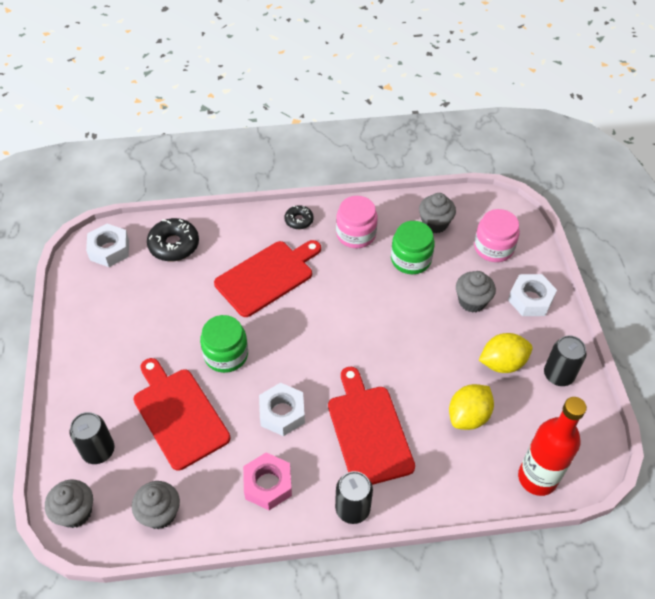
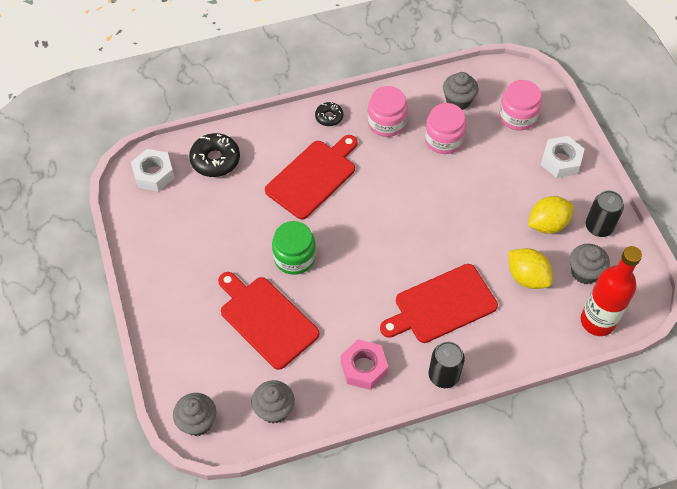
camera: 10 degrees left, 5 degrees up
black can [70,412,114,464] -> none
white nut [259,383,305,436] -> none
red cutting board [328,367,415,485] -> red cutting board turned 90 degrees counterclockwise [380,264,498,343]
green jar [391,221,435,274] -> pink jar [425,103,466,154]
yellow lemon [449,384,494,430] -> yellow lemon turned 75 degrees counterclockwise [509,248,552,289]
grey cupcake [456,271,496,313] -> grey cupcake moved to [570,244,610,284]

